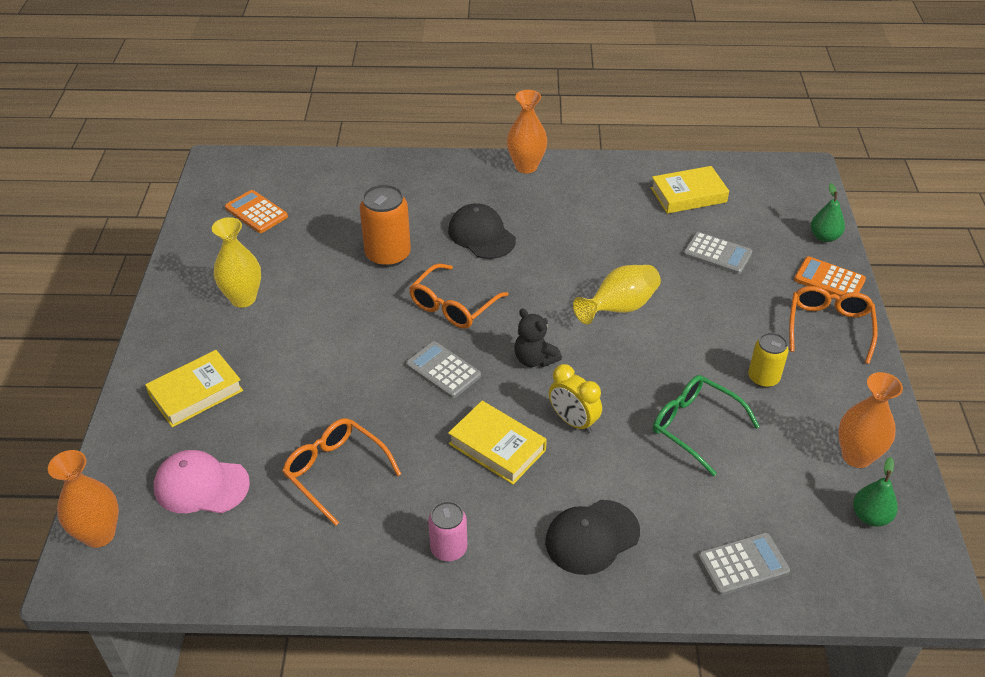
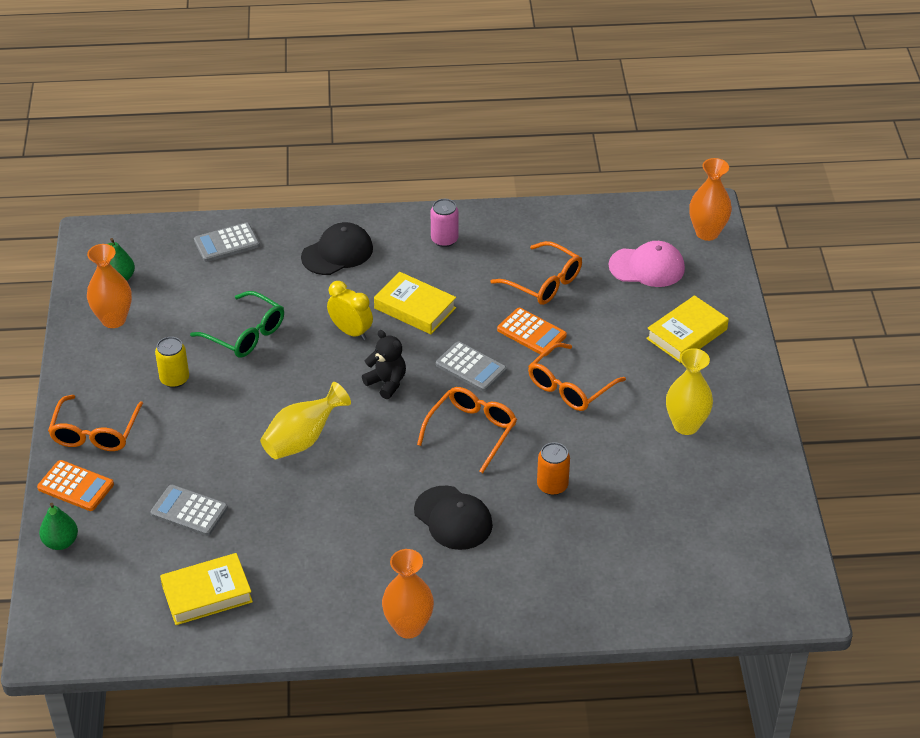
camera: 175 degrees right, 0 degrees up
orange calculator [225,190,288,233] -> orange calculator moved to [497,308,567,356]
orange can [359,184,411,267] -> orange can [537,442,570,495], size x0.62
none -> orange glasses [528,343,626,411]

